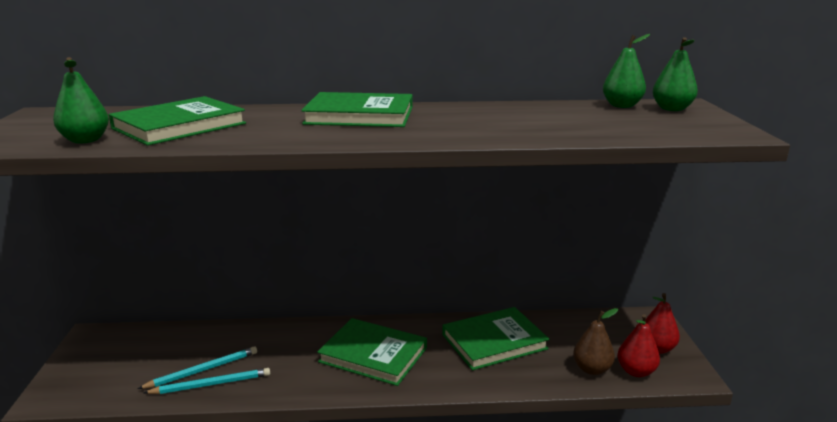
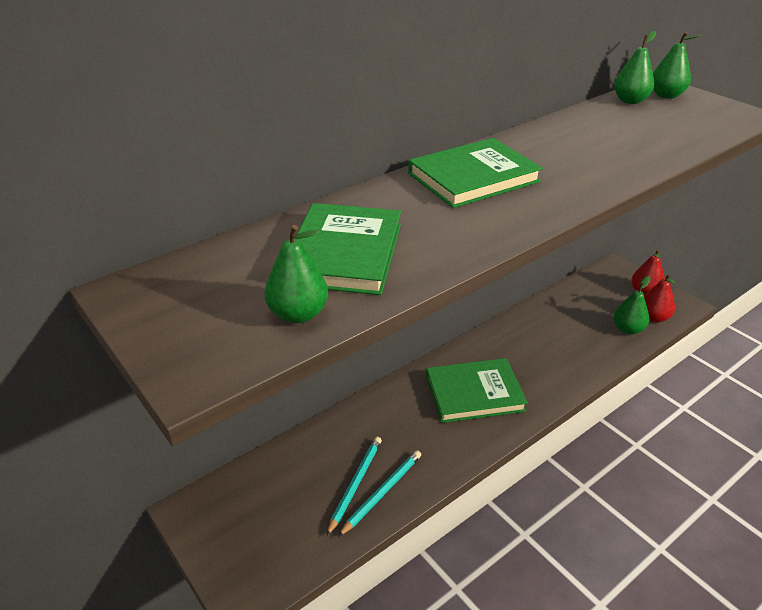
camera: 35 degrees left, 15 degrees up
green book [442,307,549,370] -> none
brown pear [573,308,618,375] -> green pear [614,276,651,334]

